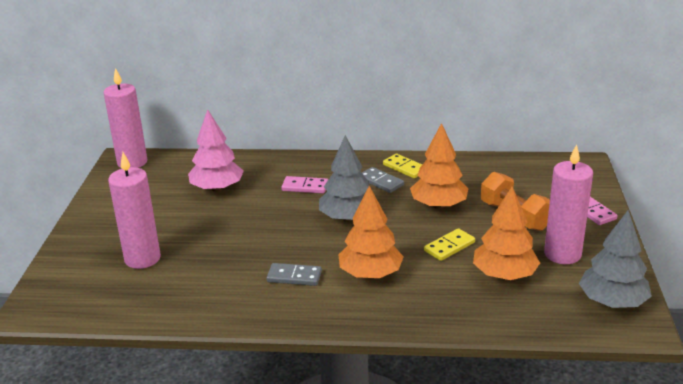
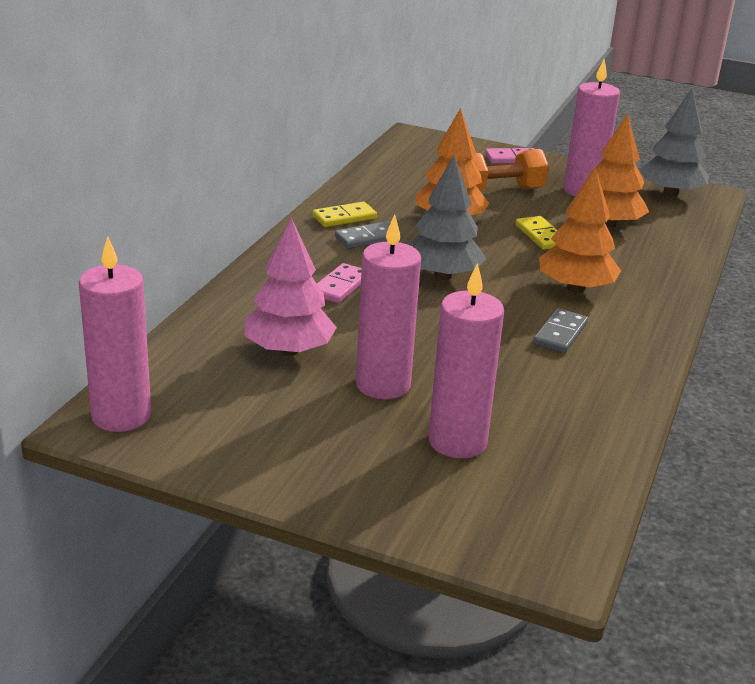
camera: 75 degrees left, 0 degrees up
none -> pink candle [356,214,421,399]

